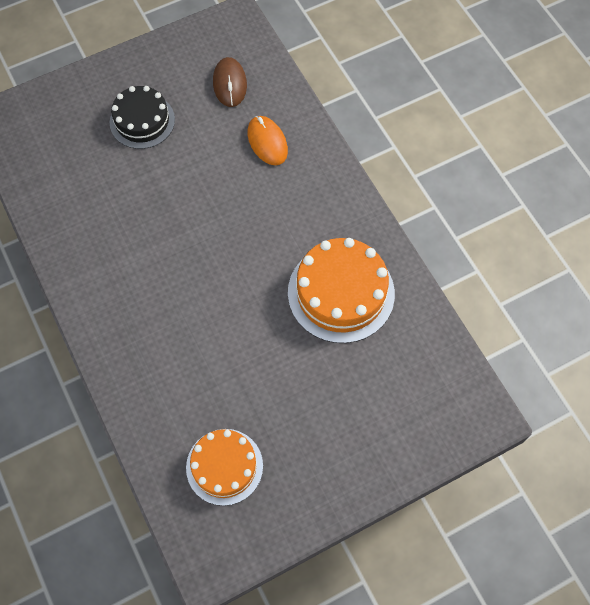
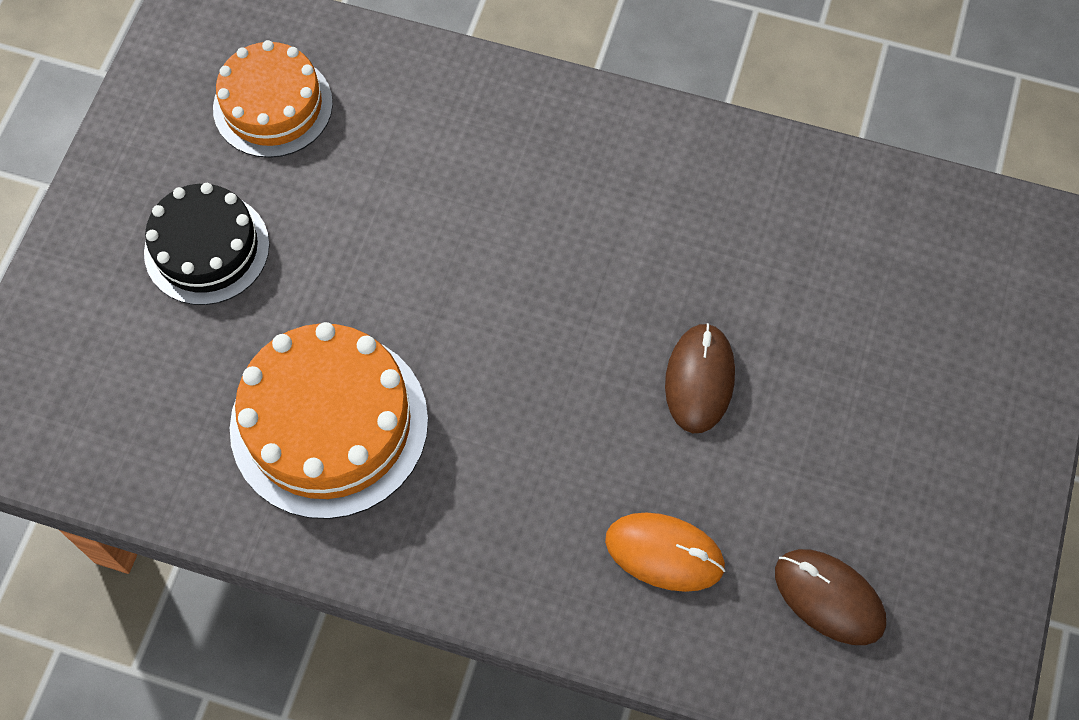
camera: 135 degrees right, 0 degrees up
black cake [110,86,175,149] -> black cake moved to [144,183,270,305]
none -> brown mouse [665,323,735,433]

